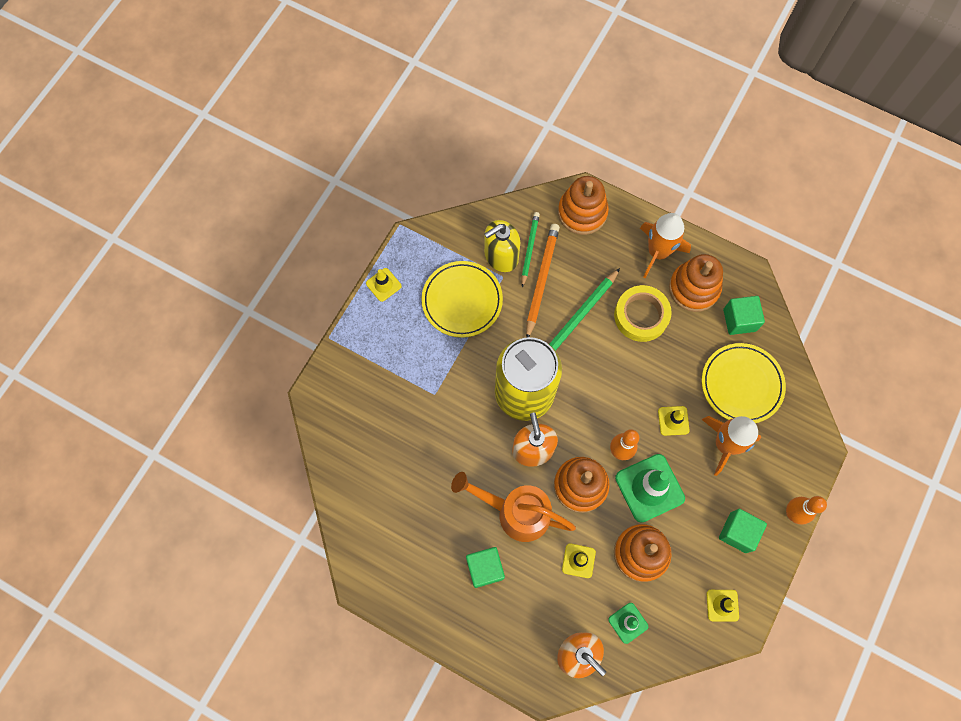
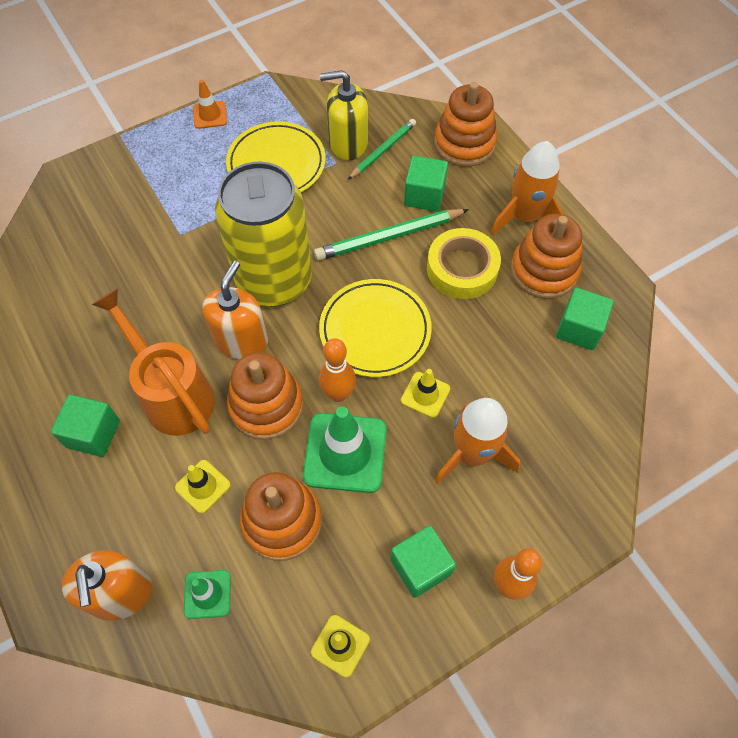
camera: 30 degrees right, 10 degrees down
yellow traffic cone [366,268,402,302] -> orange traffic cone [193,80,227,129]
orange pencil [526,224,560,337] -> none
yellow plate [702,343,786,423] -> yellow plate moved to [319,279,432,377]
none -> green cube [404,156,448,211]

